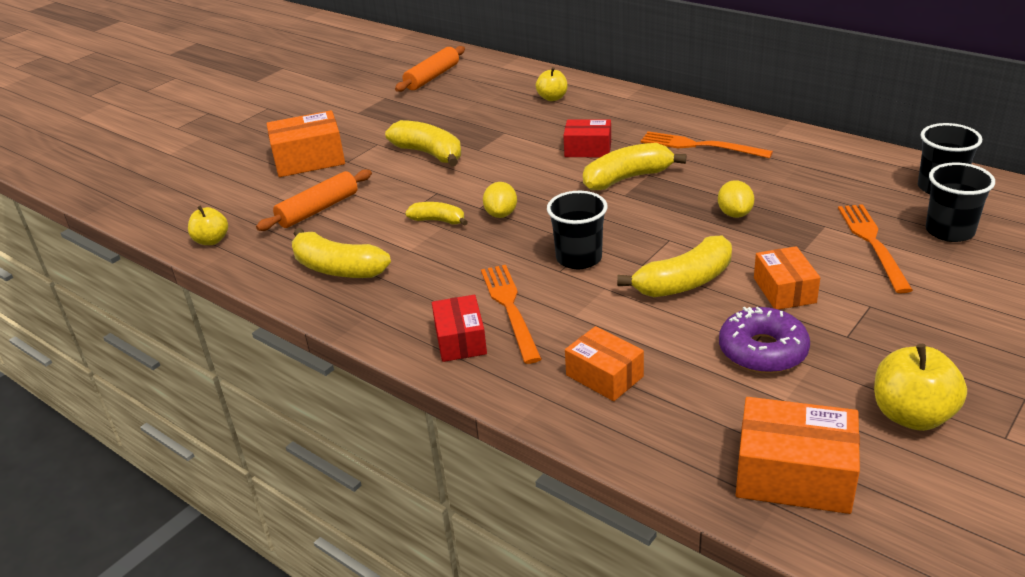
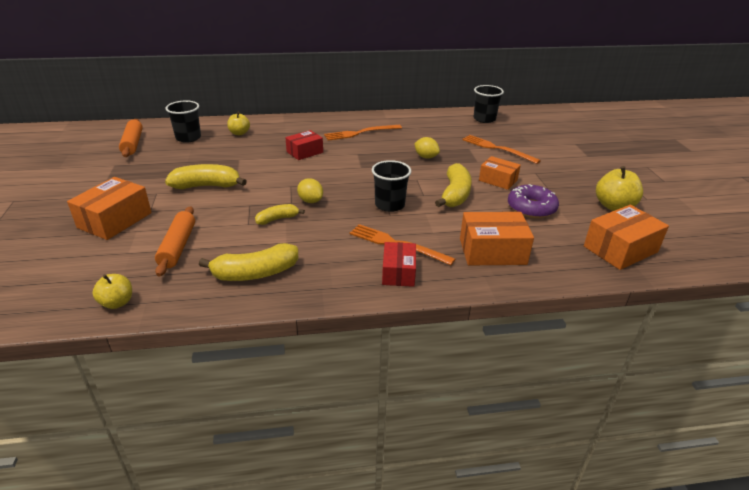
camera: 50 degrees left, 0 degrees up
red box [432,295,487,362] -> red box turned 60 degrees clockwise [382,242,416,287]
orange box [565,326,644,401] -> orange box [460,212,534,265], size x1.53
yellow banana [583,143,686,190] -> none
black cup [926,163,995,242] -> black cup moved to [165,100,201,143]

